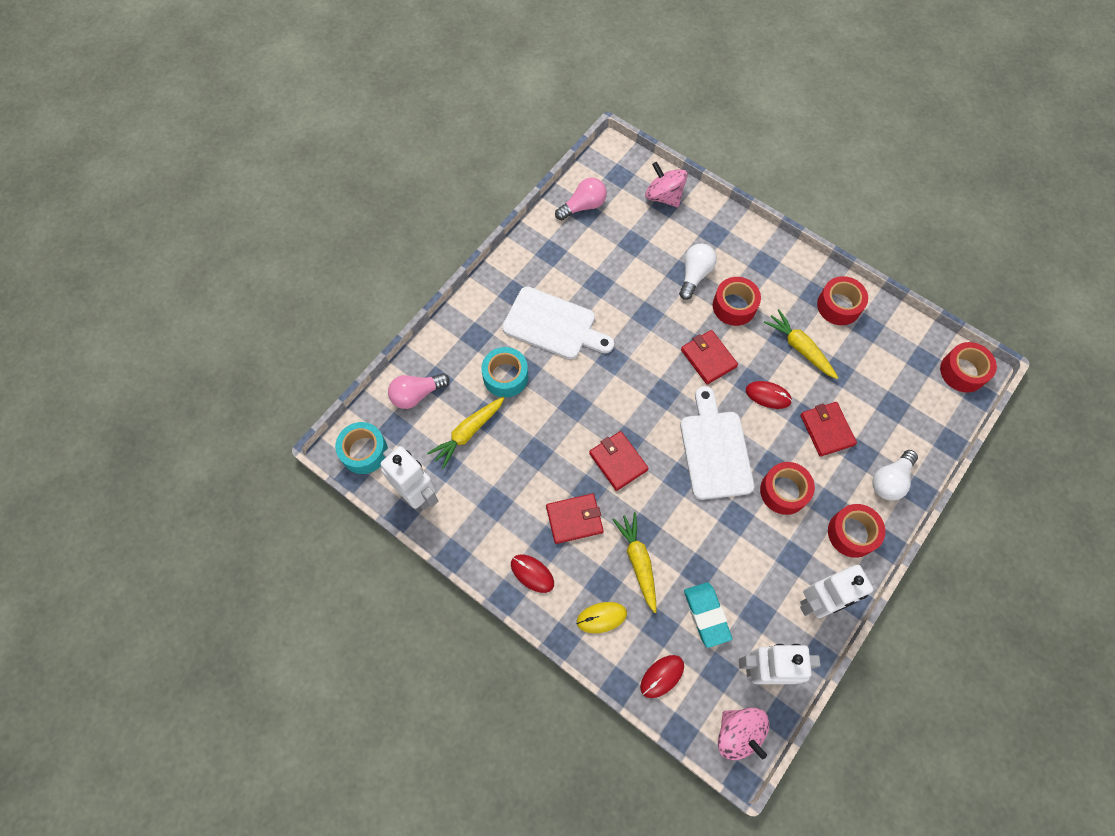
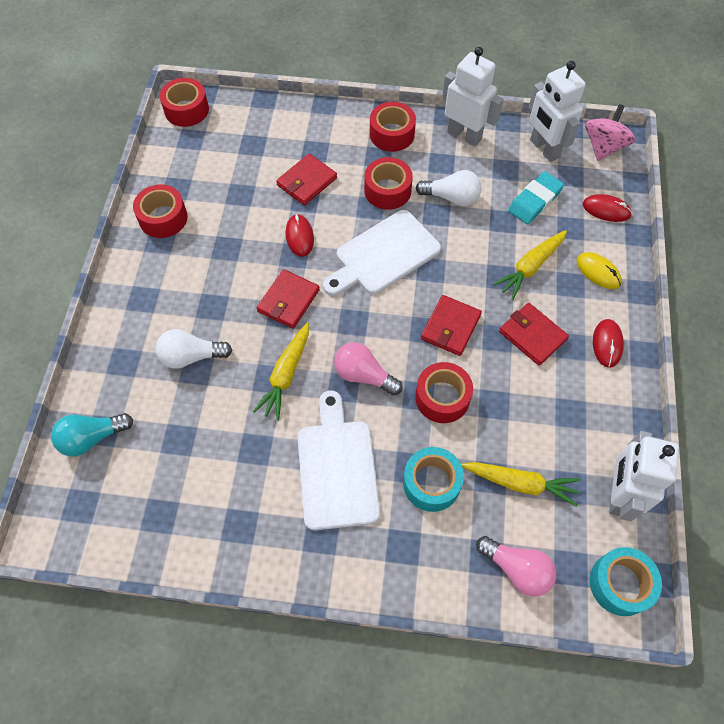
camera: 120 degrees left, 5 degrees down
pink light bulb [555,178,607,220] -> pink light bulb moved to [334,342,403,395]
pink spinning top [645,162,688,207] -> turquoise light bulb [51,413,133,456]
red tape [713,277,761,326] -> red tape moved to [415,362,473,423]
yellow carrot [764,309,838,379] -> yellow carrot moved to [253,322,309,421]
white light bulb [872,450,918,501] -> white light bulb moved to [416,170,482,206]

